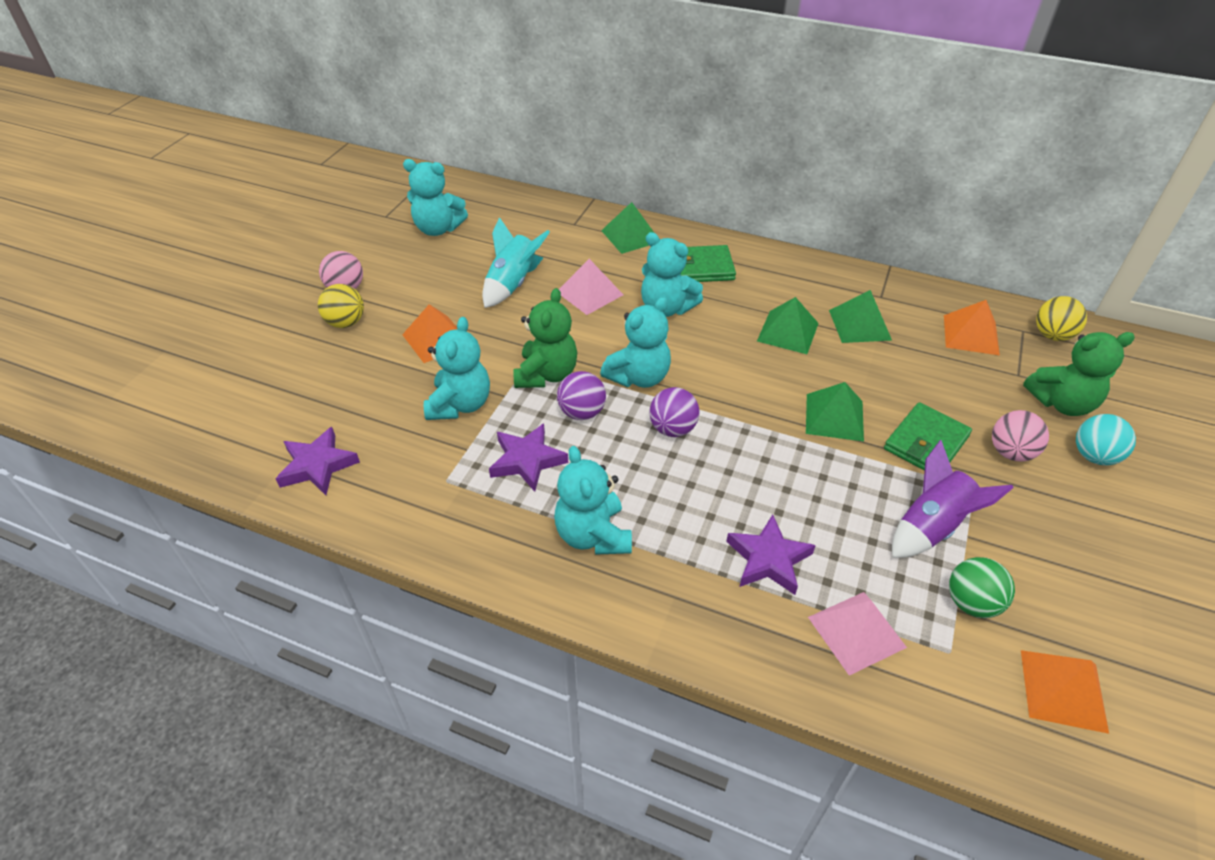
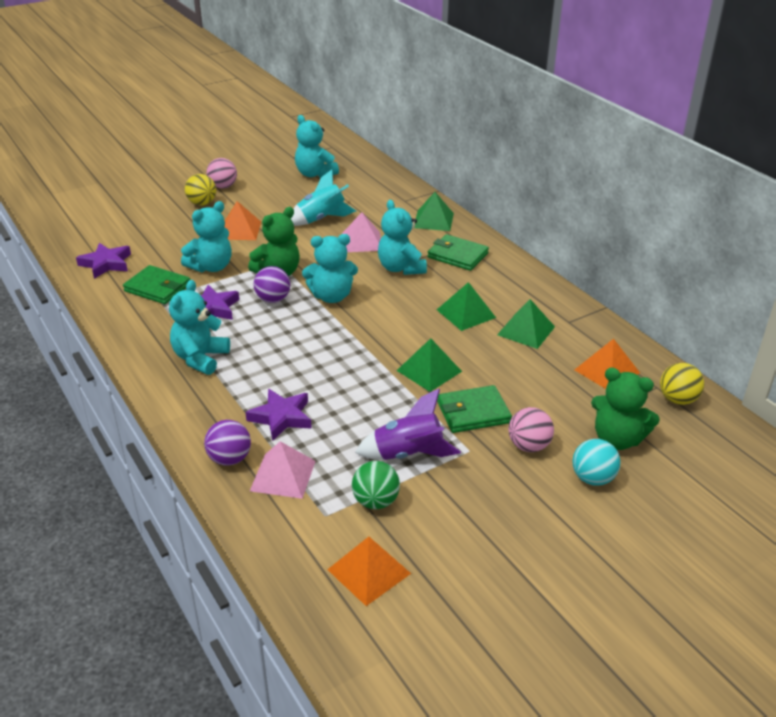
camera: 35 degrees right, 10 degrees down
purple ball [649,387,700,437] -> purple ball moved to [204,420,251,466]
none -> green wallet [123,265,190,304]

